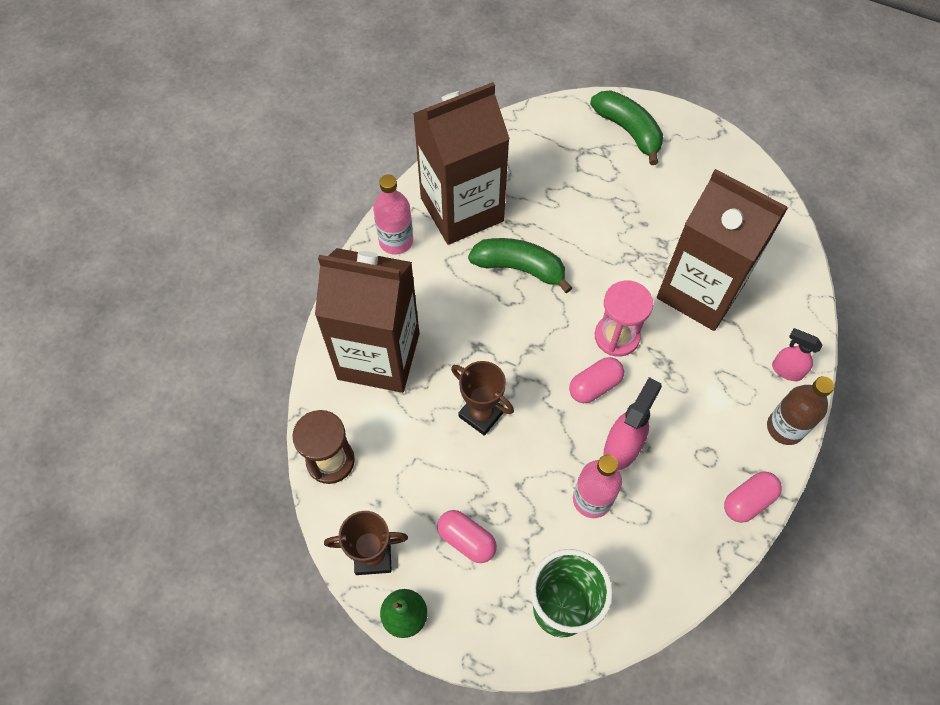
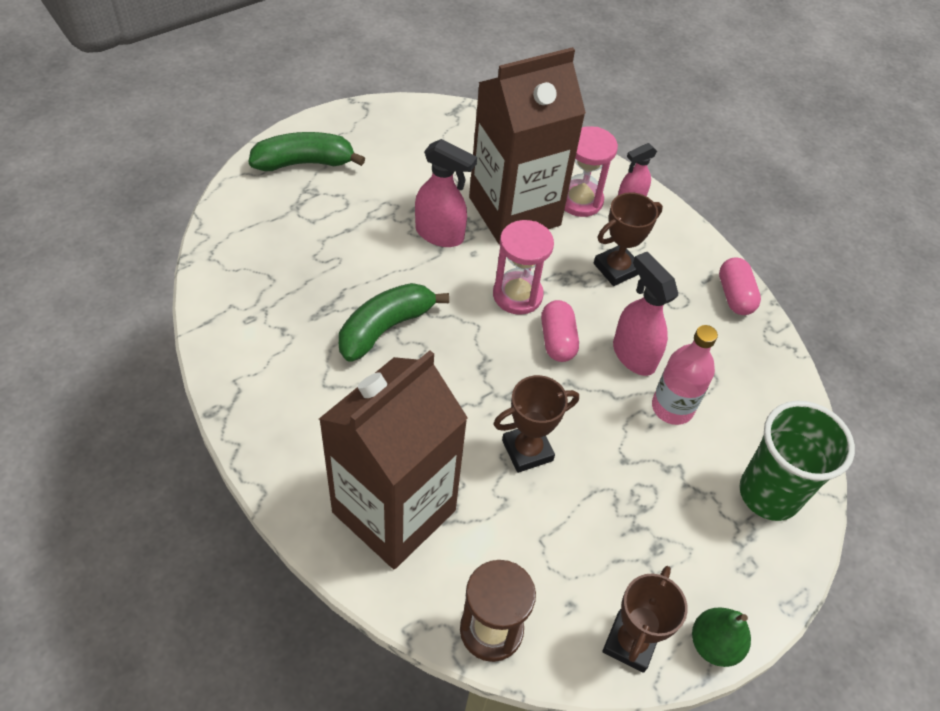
camera: 65 degrees left, 10 degrees down
pink bottle [373,175,413,254] -> none
brown carton [413,82,510,245] -> none
pink capsule [437,510,497,563] -> none
brown bottle [767,376,834,445] -> none
none -> pink spray bottle [415,139,477,247]
none -> pink hourglass [565,126,618,217]
none -> brown trophy [594,192,663,286]

